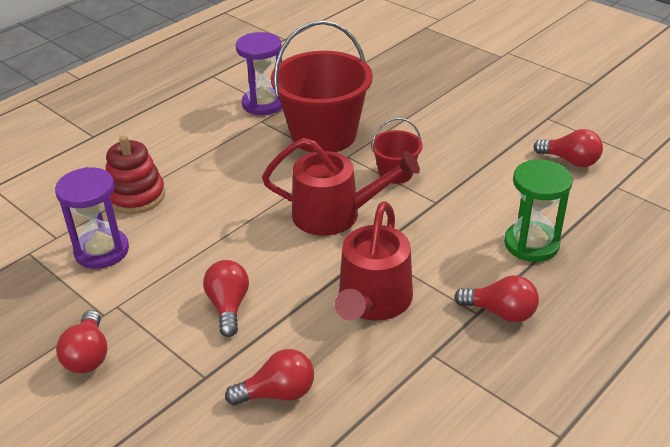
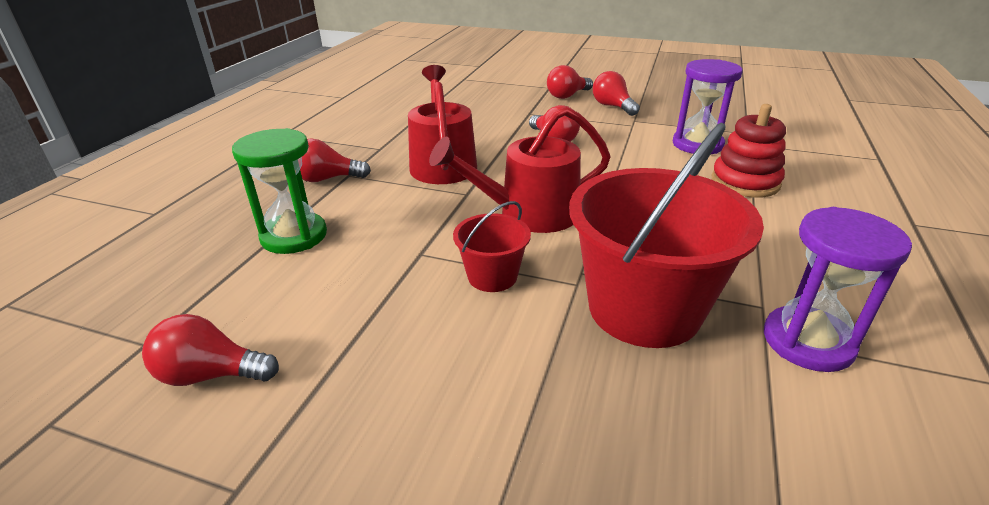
camera: 155 degrees right, 5 degrees down
red light bulb [225,349,314,405] -> red light bulb moved to [547,65,593,99]

